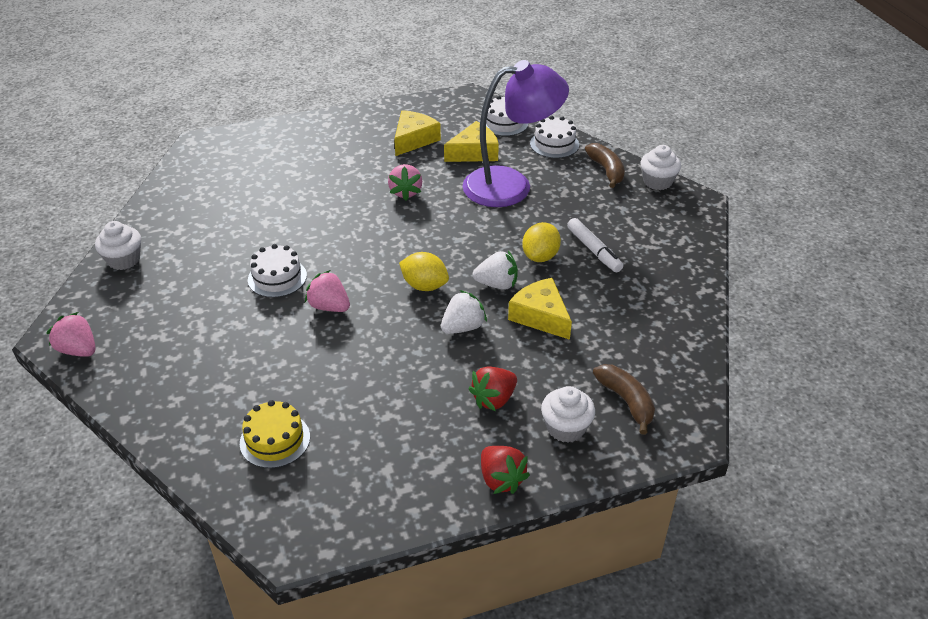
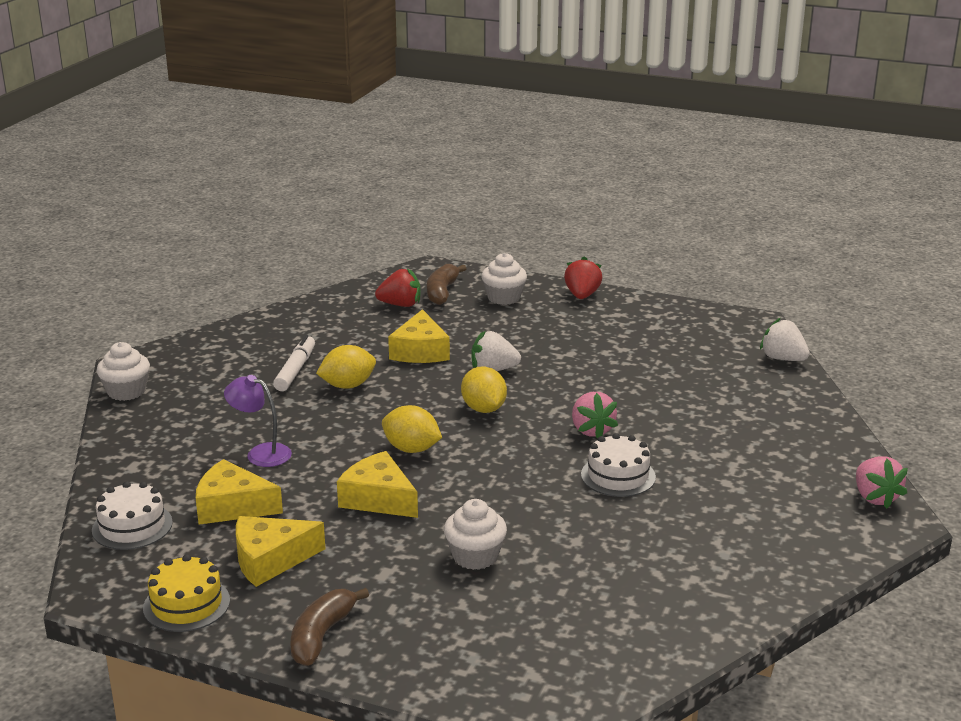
camera: 140 degrees left, 15 degrees down
white cupcake [95,221,141,270] -> white cupcake moved to [444,499,507,570]
yellow cake [240,400,310,468] -> yellow cake moved to [143,554,230,632]
pink strawberry [388,164,422,201] -> yellow cheese [337,451,418,518]
purple lamp [463,60,569,207] -> purple lamp [224,375,292,467], size x0.47
red strawberry [468,366,517,411] -> red strawberry moved to [375,268,421,307]
white strawberry [473,251,518,290] -> white strawberry moved to [760,318,810,361]
white cake [530,116,579,158] -> none
brown banana [585,143,625,188] -> brown banana moved to [291,588,369,666]
none -> yellow lemon [382,405,442,453]

